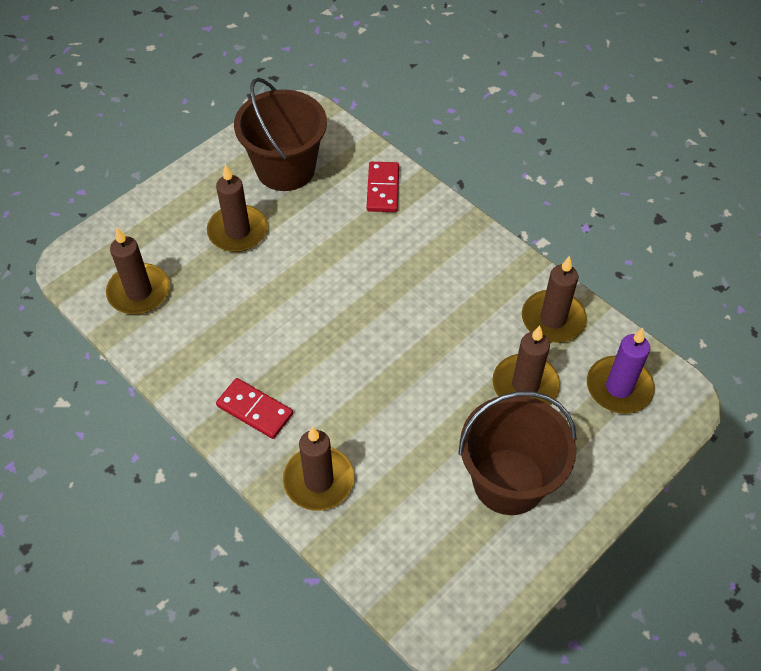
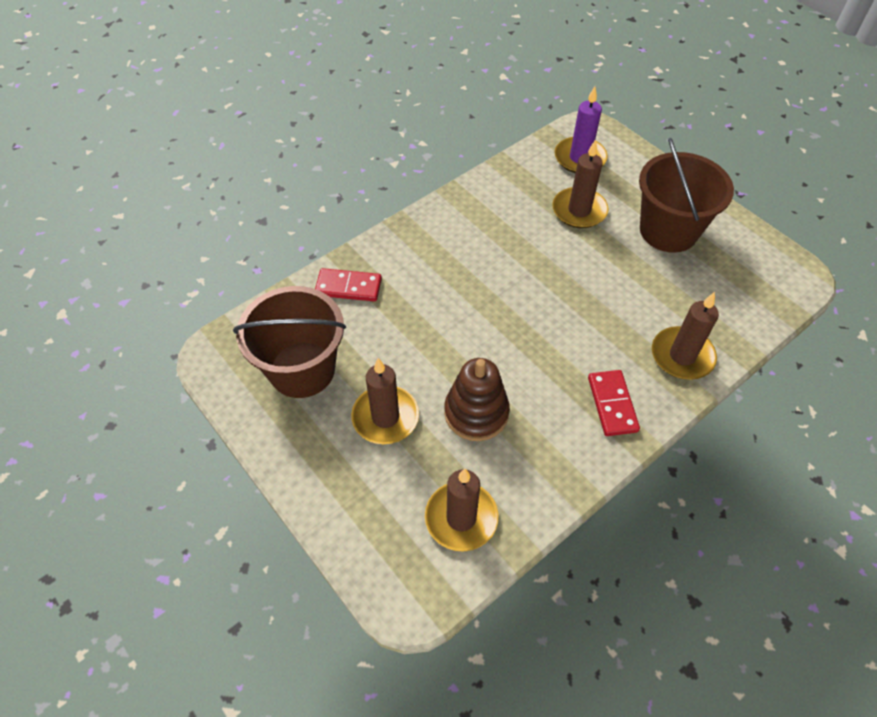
camera: 85 degrees left, 0 degrees up
red domino [216,378,293,439] -> red domino turned 45 degrees counterclockwise [588,370,640,436]
brown candle [522,256,587,343] -> none
none -> brown stacking toy [444,358,510,441]

